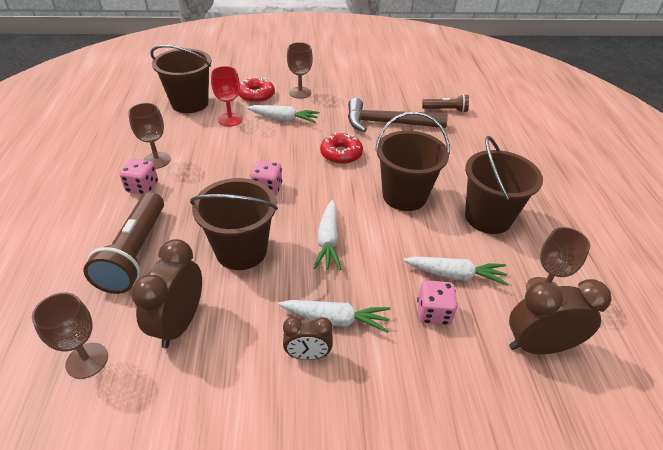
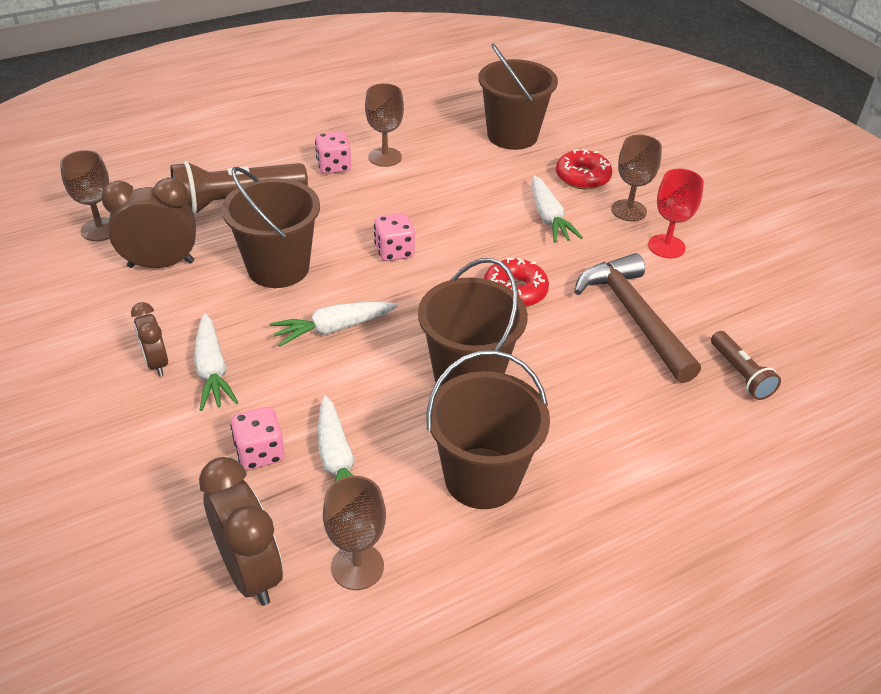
camera: 65 degrees right, 0 degrees up
red goblet [211,66,242,127] -> red goblet moved to [648,169,704,258]

